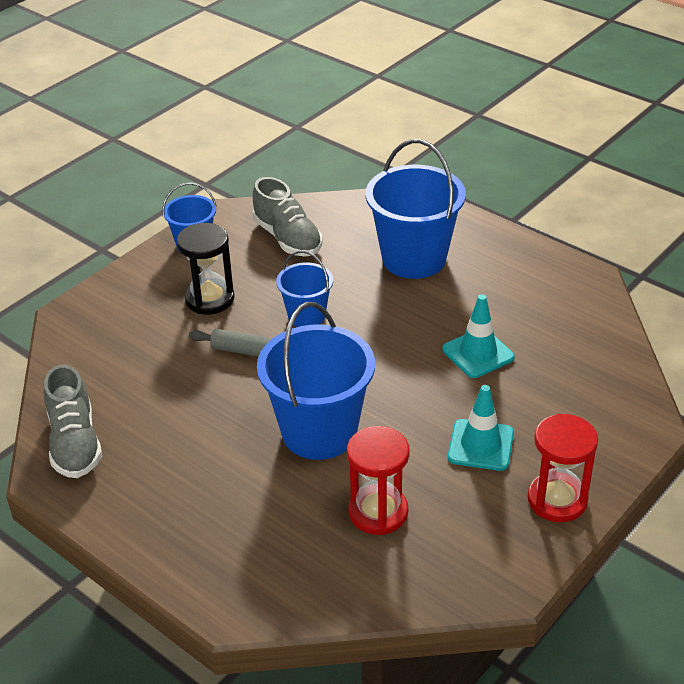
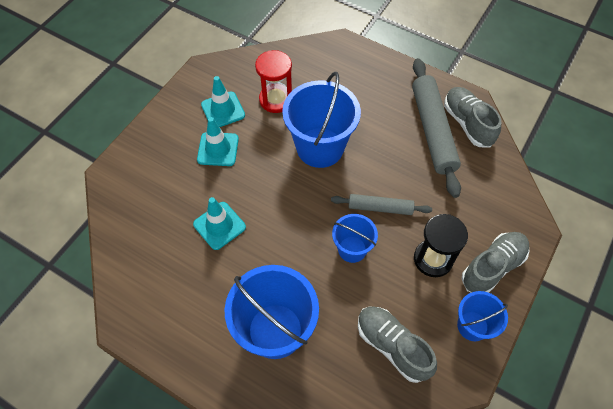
camera: 170 degrees right, 20 degrees up
red hourglass [528,414,598,522] -> none
none -> turquoise traffic cone [201,76,245,127]
none -> grey rolling pin [412,58,461,198]
none -> grey shoe [462,232,530,293]

